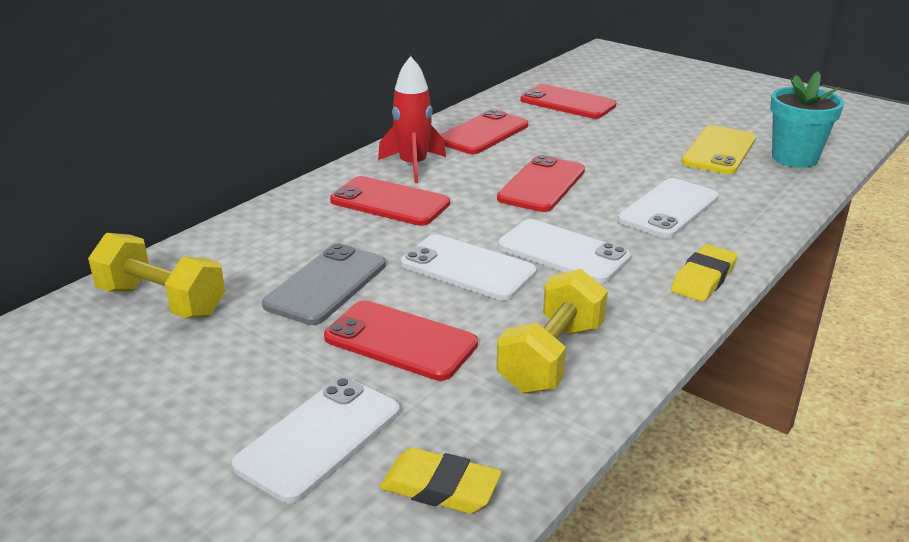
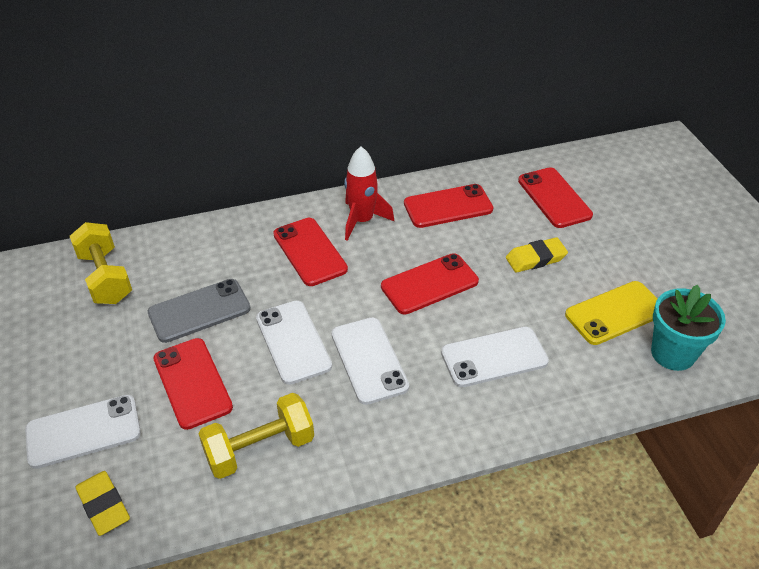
camera: 35 degrees right, 15 degrees up
yellow eraser [671,244,737,302] -> yellow eraser moved to [506,237,568,273]

